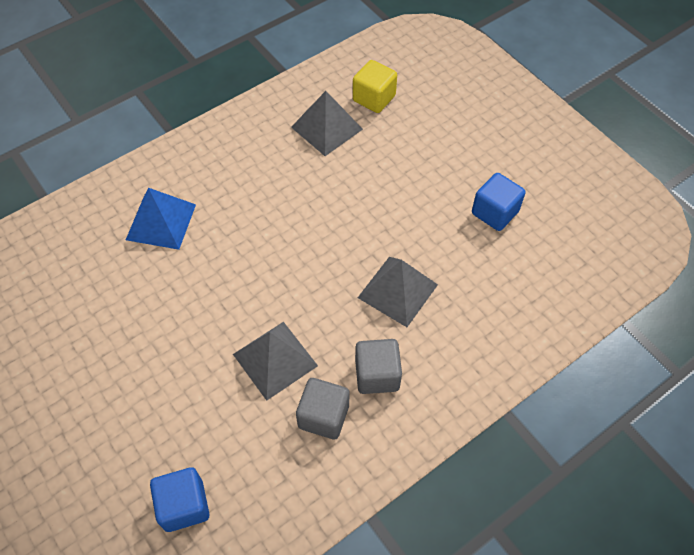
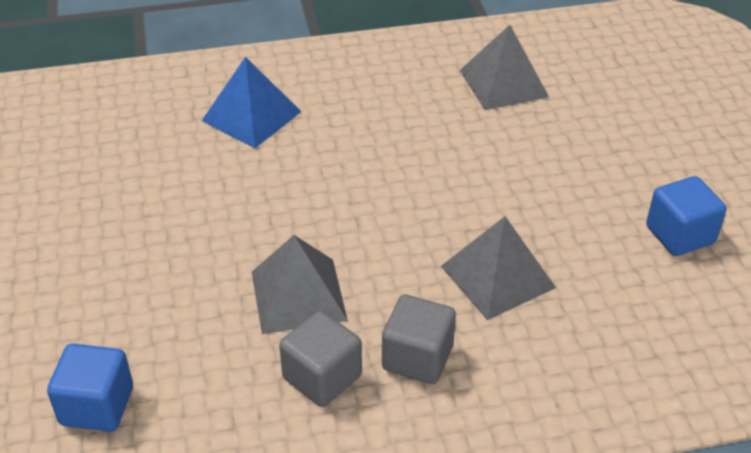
camera: 25 degrees right, 15 degrees down
yellow cube [353,60,397,113] -> none

